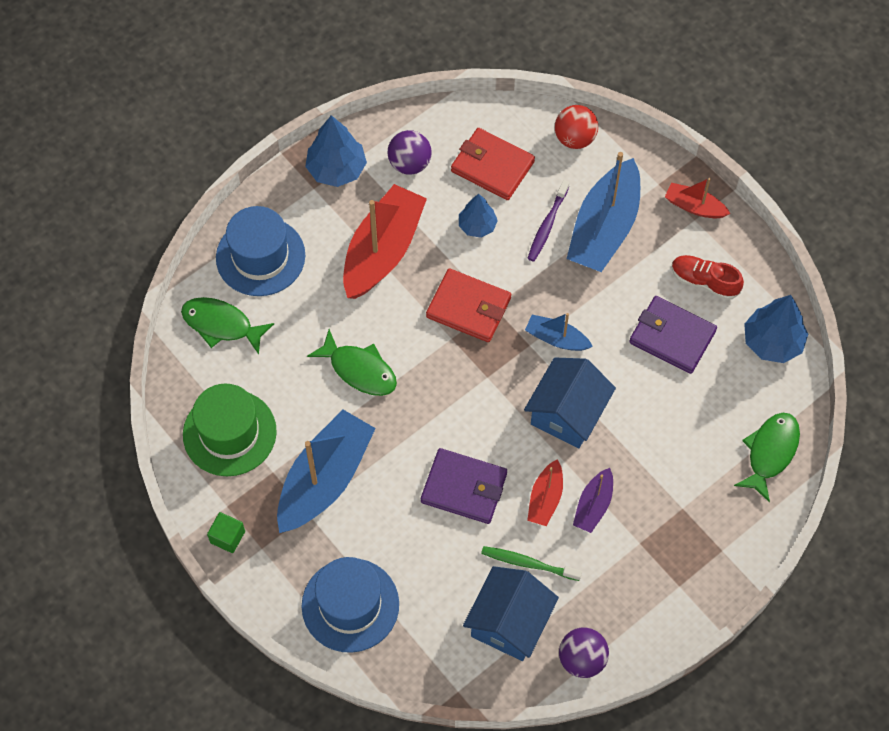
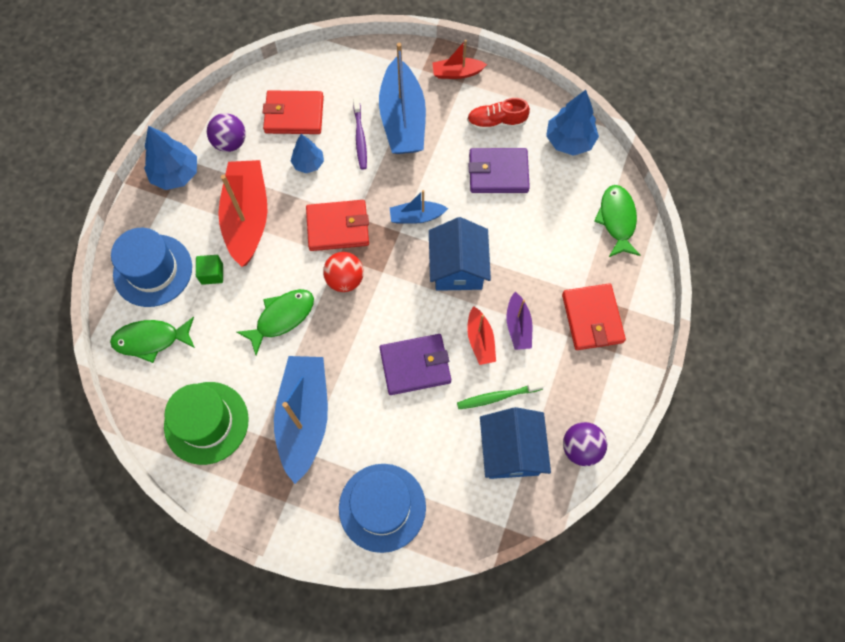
camera: 30 degrees left, 5 degrees up
green cube [207,512,245,553] -> green cube moved to [196,255,223,285]
green fish [307,329,397,396] -> green fish turned 45 degrees counterclockwise [237,289,314,355]
red ball [555,105,598,149] -> red ball moved to [323,252,364,292]
none -> red wallet [562,283,626,350]

